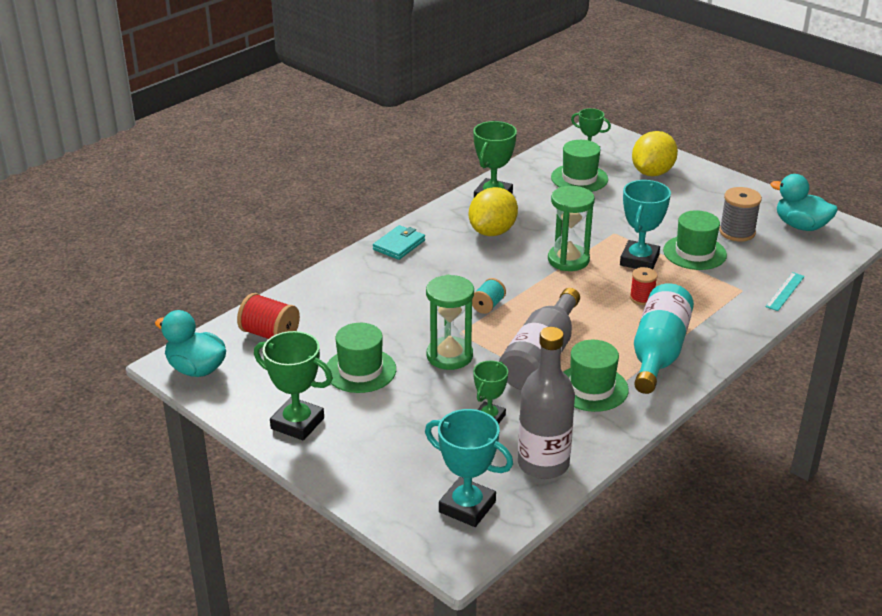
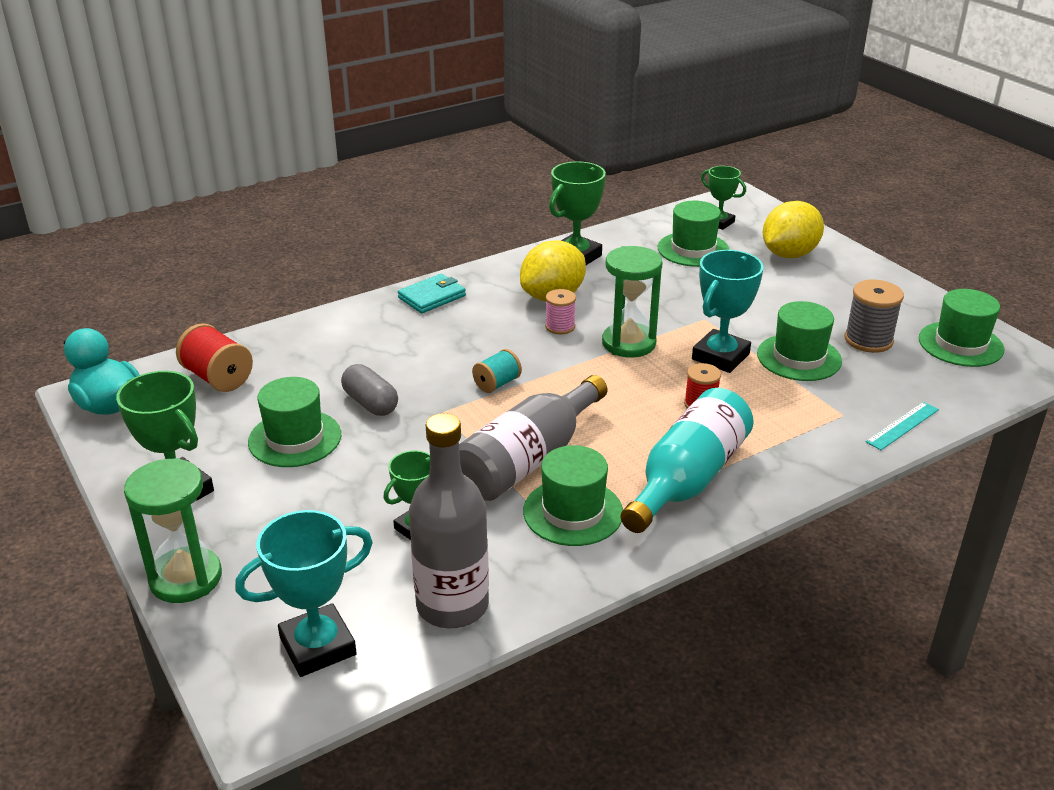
camera: 15 degrees right, 0 degrees up
turquoise trophy [425,409,513,527] -> turquoise trophy turned 75 degrees counterclockwise [235,510,373,677]
green hourglass [426,275,474,370] -> green hourglass moved to [124,458,222,603]
turquoise duck [770,174,838,231] -> green hat [919,289,1004,367]
none -> grey capsule [341,364,398,416]
none -> pink spool [545,289,576,335]

